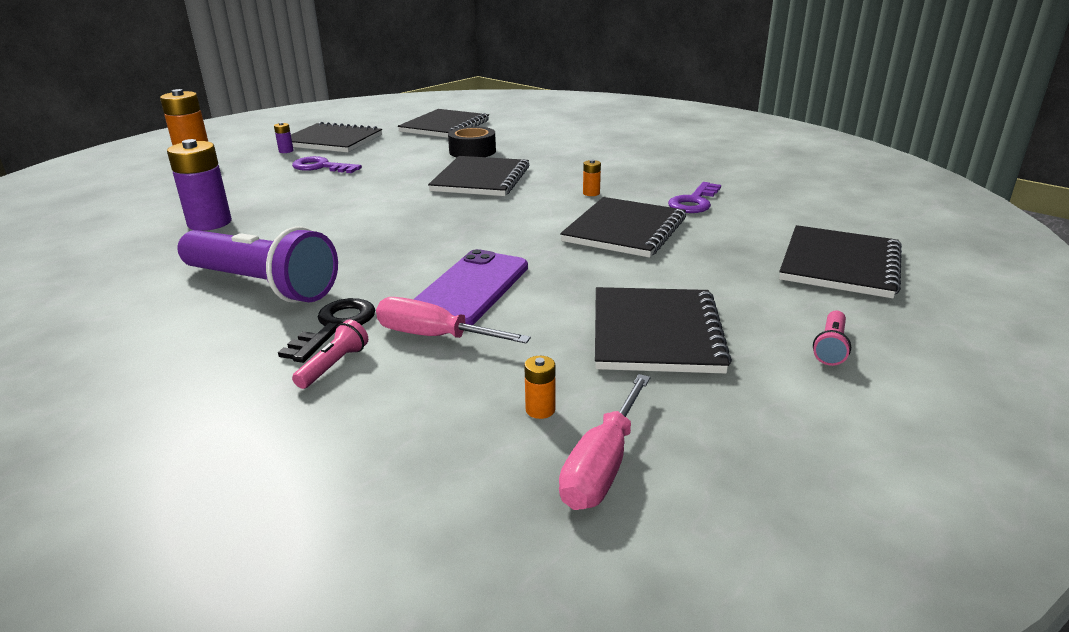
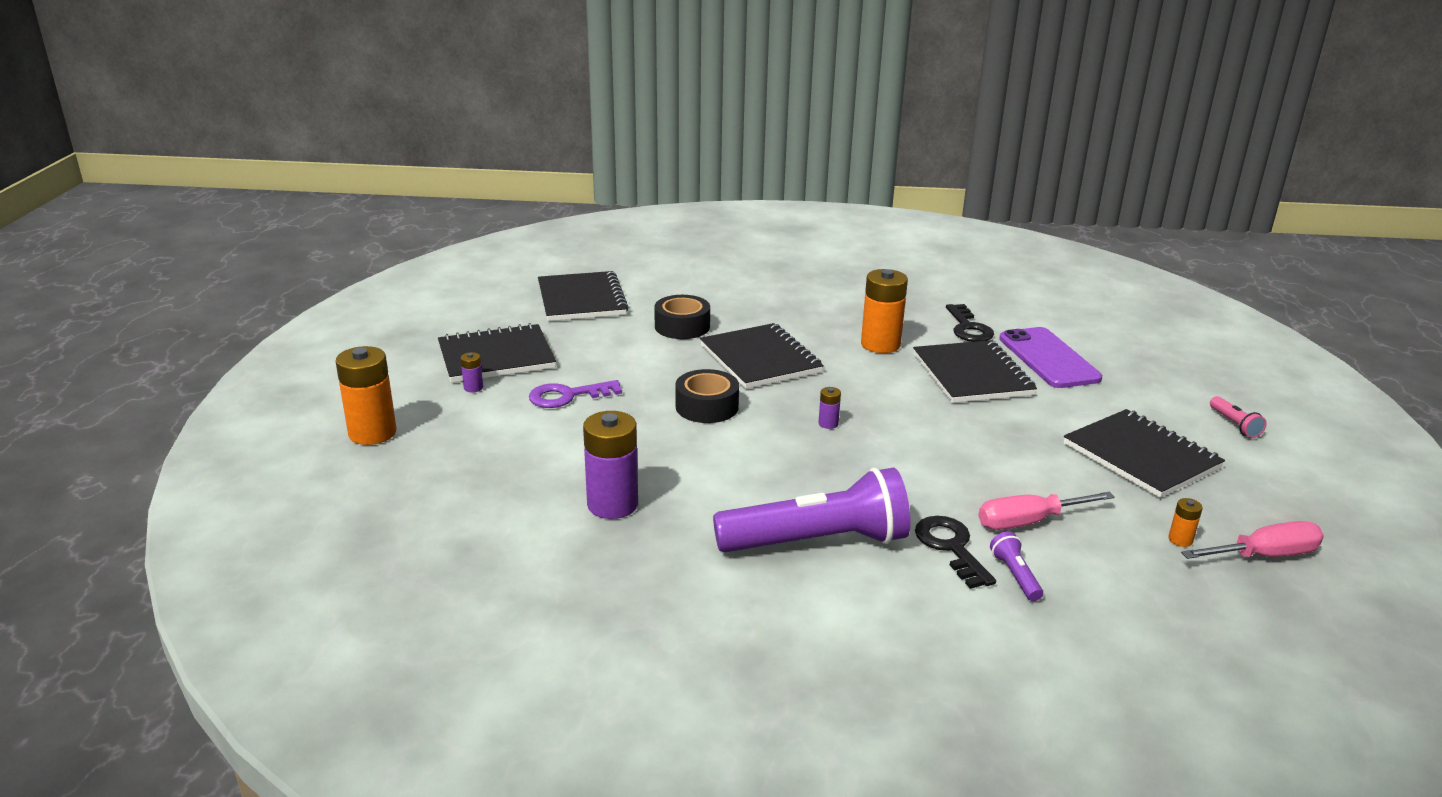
camera: 40 degrees left, 0 degrees up
pink flashlight [292,320,368,389] -> purple flashlight [990,531,1043,601]
purple phone [413,249,528,325] -> purple phone moved to [999,327,1102,388]
pink screwdriver [559,374,650,510] -> pink screwdriver turned 90 degrees counterclockwise [1181,521,1324,559]
orange battery [583,160,601,196] -> orange battery [861,269,908,353], size x2.26
purple key [668,182,721,213] -> black key [946,304,994,342]
black notebook [779,225,902,298] -> none
none -> black tape [675,369,739,423]
none -> purple battery [818,387,841,429]

